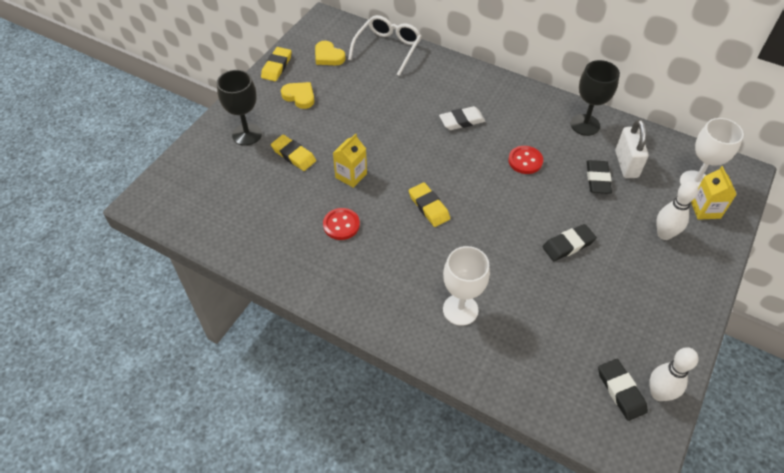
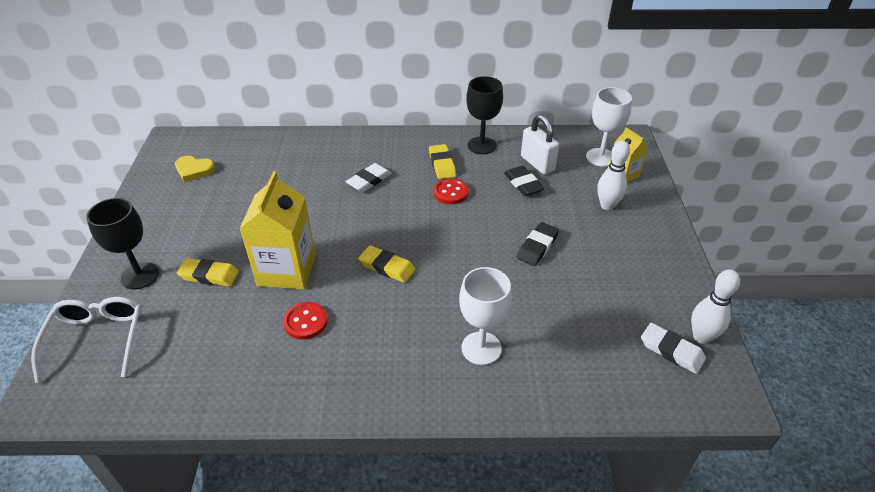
camera: 30 degrees left, 10 degrees down
yellow eraser [261,47,292,81] -> yellow eraser moved to [429,144,456,179]
yellow heart [281,82,314,109] -> none
yellow carton [333,133,367,188] -> yellow carton [239,171,316,289], size x1.81
white glasses [348,15,421,76] -> white glasses moved to [31,297,142,383]
black eraser [598,359,648,421] -> white eraser [641,323,706,374]

